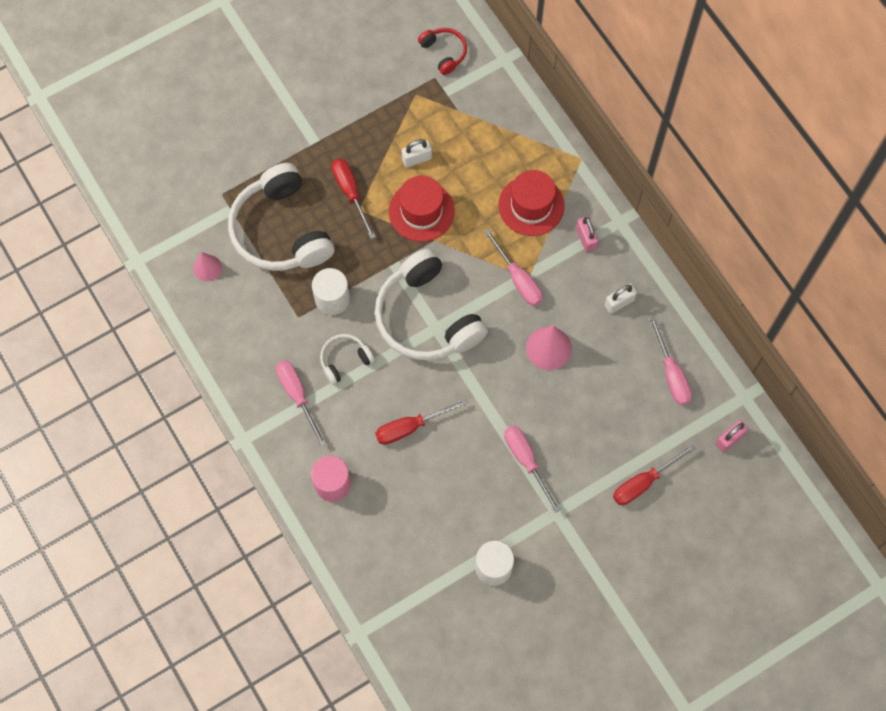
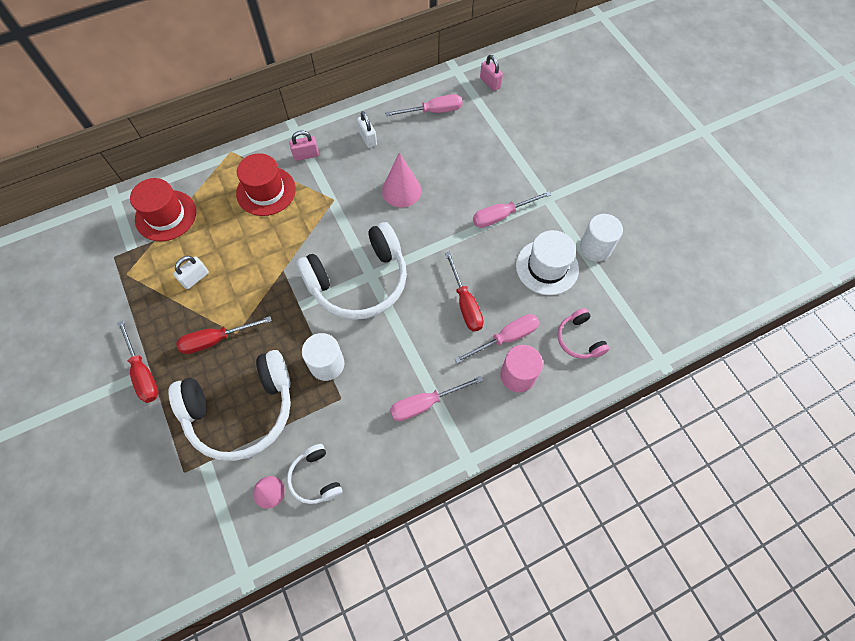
camera: 85 degrees left, 5 degrees down
white headphones [320,334,375,385] -> white headphones moved to [287,444,342,504]
red hat [389,176,455,242] -> red hat moved to [130,178,196,241]
white padlock [401,139,432,168] -> white padlock turned 60 degrees clockwise [173,256,209,289]
red headphones [418,28,467,75] -> none
pink screwdriver [484,229,543,306] -> pink screwdriver moved to [455,314,539,364]
red screwdriver [613,444,696,505] -> red screwdriver moved to [117,320,158,403]
none -> white hat [516,230,579,295]
none -> pink headphones [557,308,610,359]

